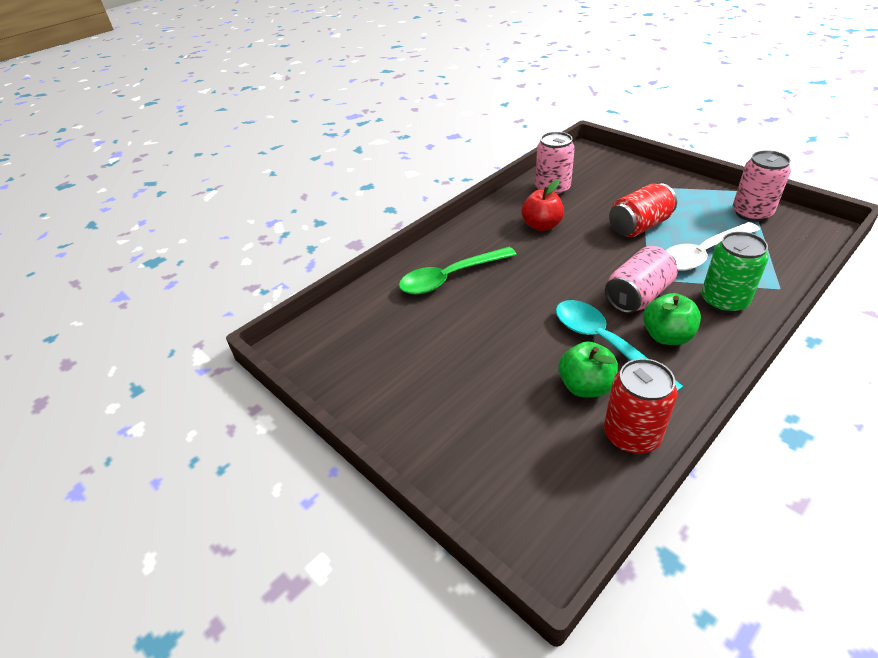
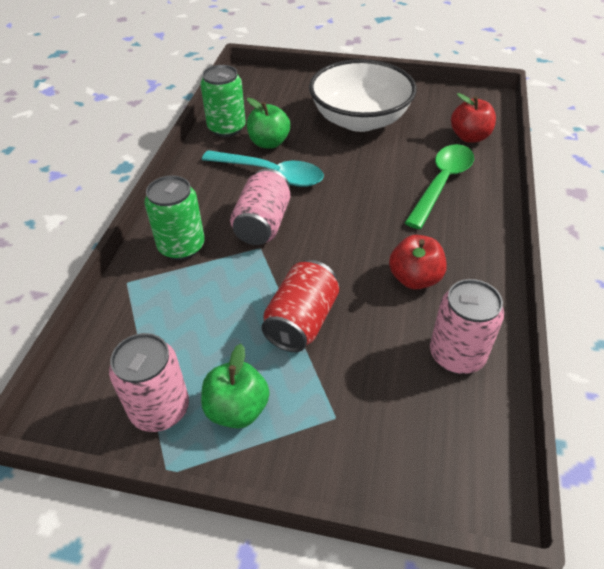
camera: 145 degrees right, 5 degrees up
red can [604,359,677,454] -> green can [200,65,246,137]
green apple [643,293,701,345] -> green apple moved to [201,344,269,428]
white spoon [667,222,760,271] -> none
none -> white bowl [309,59,417,132]
none -> red apple [451,93,496,143]

